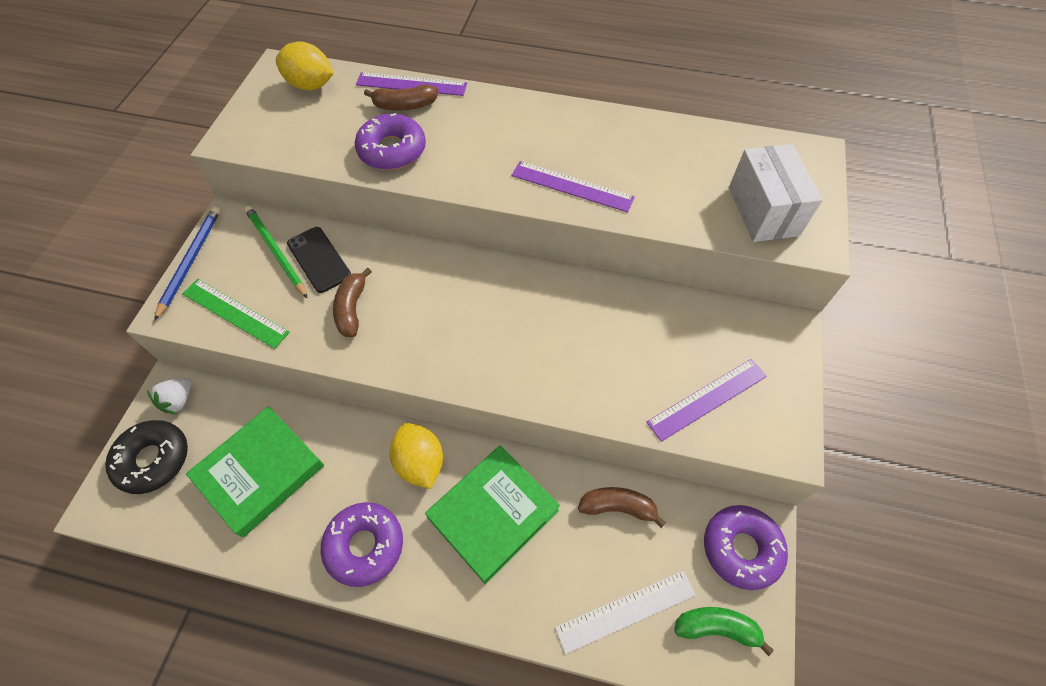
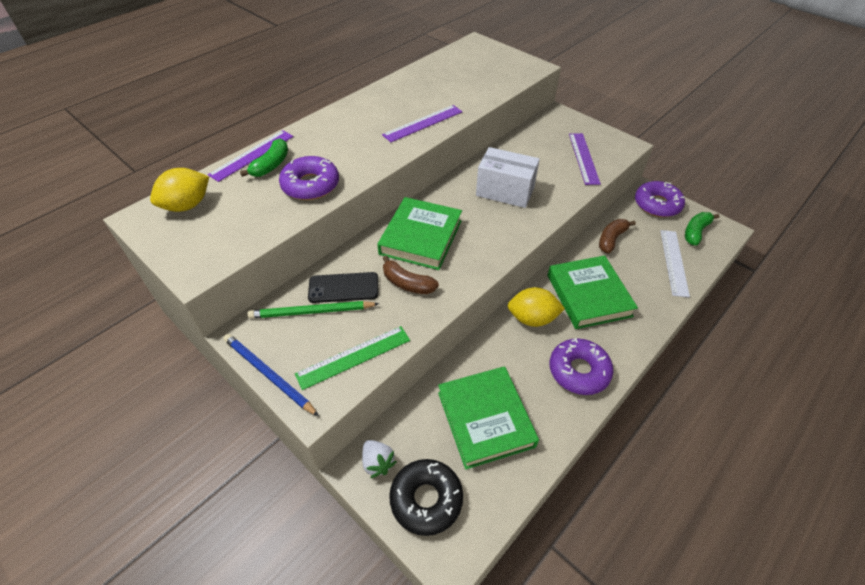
camera: 60 degrees left, 10 degrees down
brown banana [364,84,438,111] -> green banana [240,138,288,177]
white box [729,144,823,242] -> white box moved to [476,147,540,208]
none -> green book [377,197,462,270]

